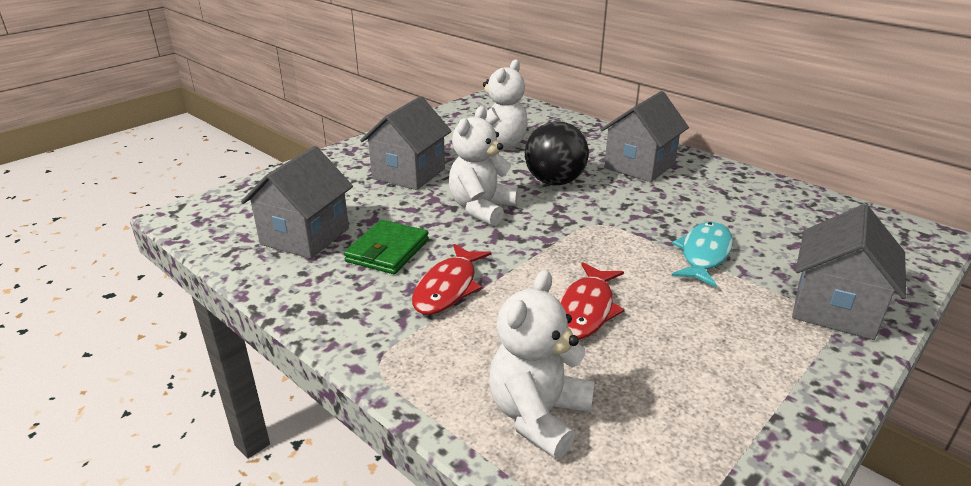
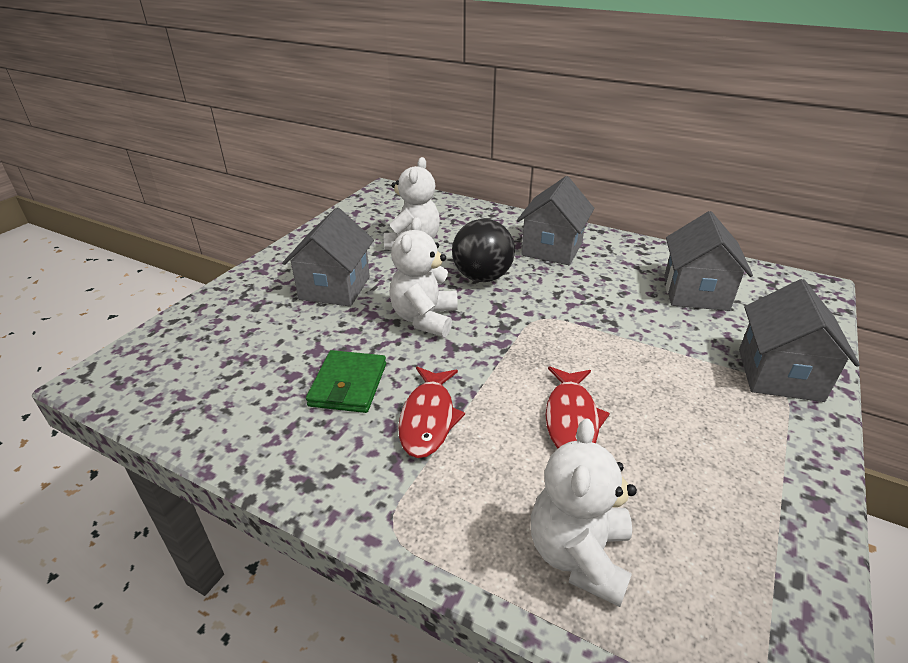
camera: 15 degrees left, 5 degrees up
grey house [241,146,353,259] -> grey house moved to [664,211,753,311]
turquoise fish [672,221,733,287] -> none

